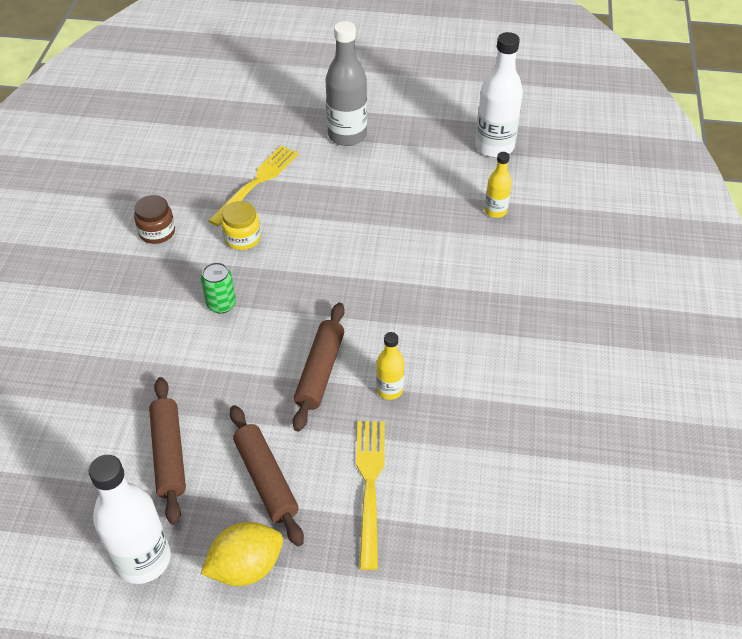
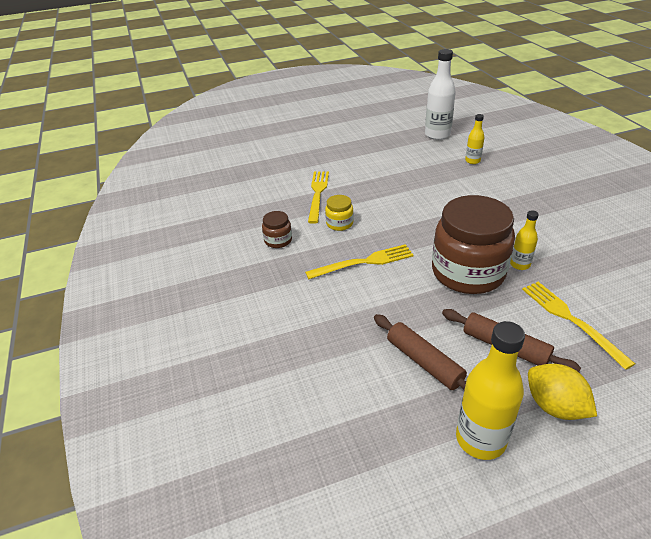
camera: 25 degrees left, 10 degrees down
white bottle [89,455,171,584] -> yellow bottle [456,321,525,460]
green can [201,262,236,314] -> yellow fork [305,244,414,279]
yellow lemon [201,522,283,586] -> yellow lemon turned 75 degrees counterclockwise [528,364,597,420]
brown rolling pin [293,303,345,432] -> brown jar [432,195,515,294]
grey bottle [326,21,367,146] -> none

